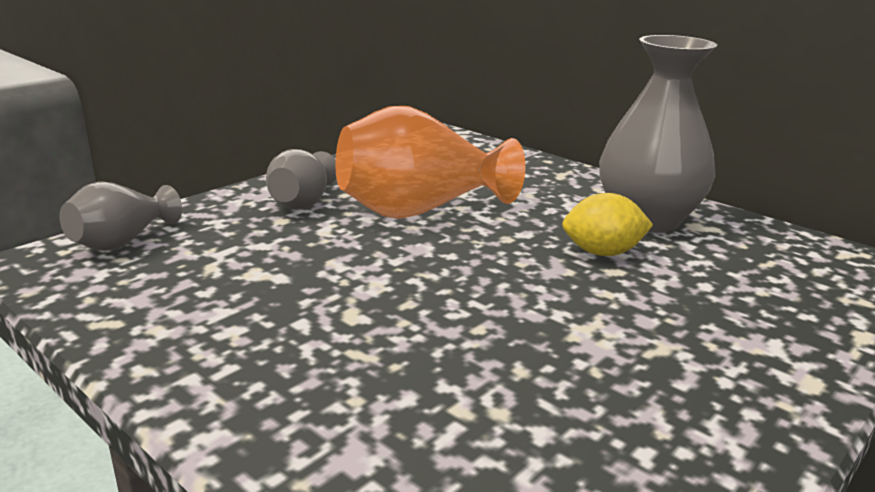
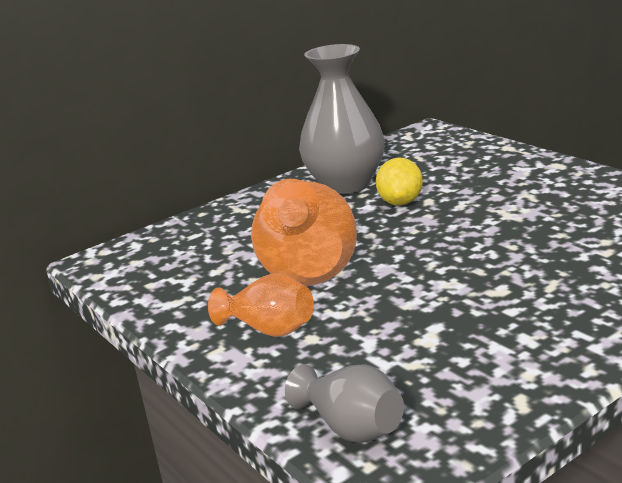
camera: 75 degrees left, 0 degrees up
grey vase [266,149,336,210] -> orange vase [208,273,314,337]

